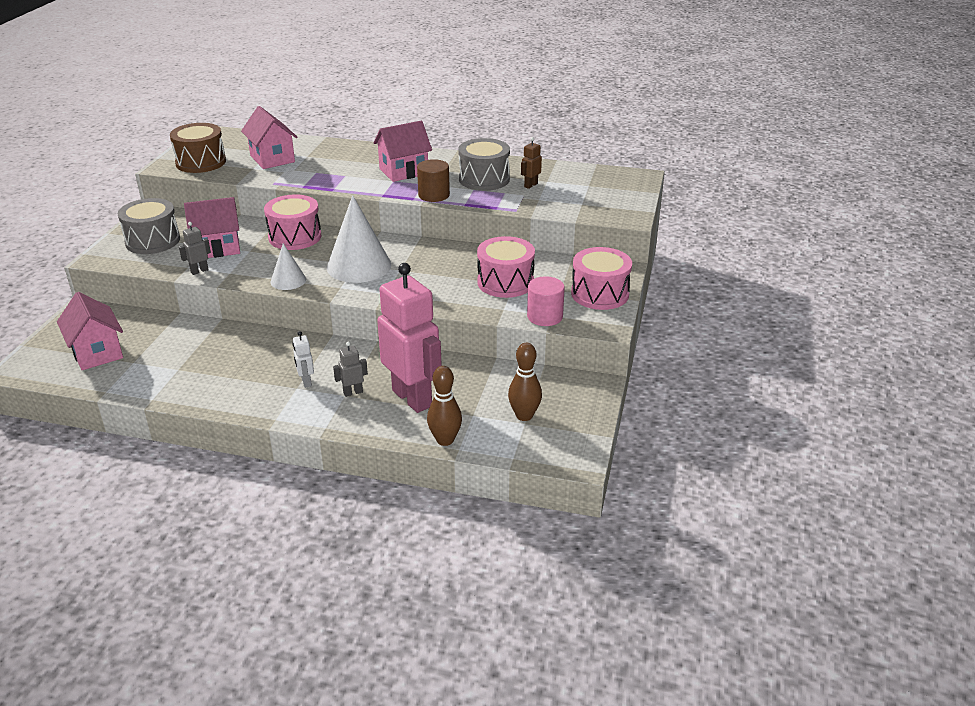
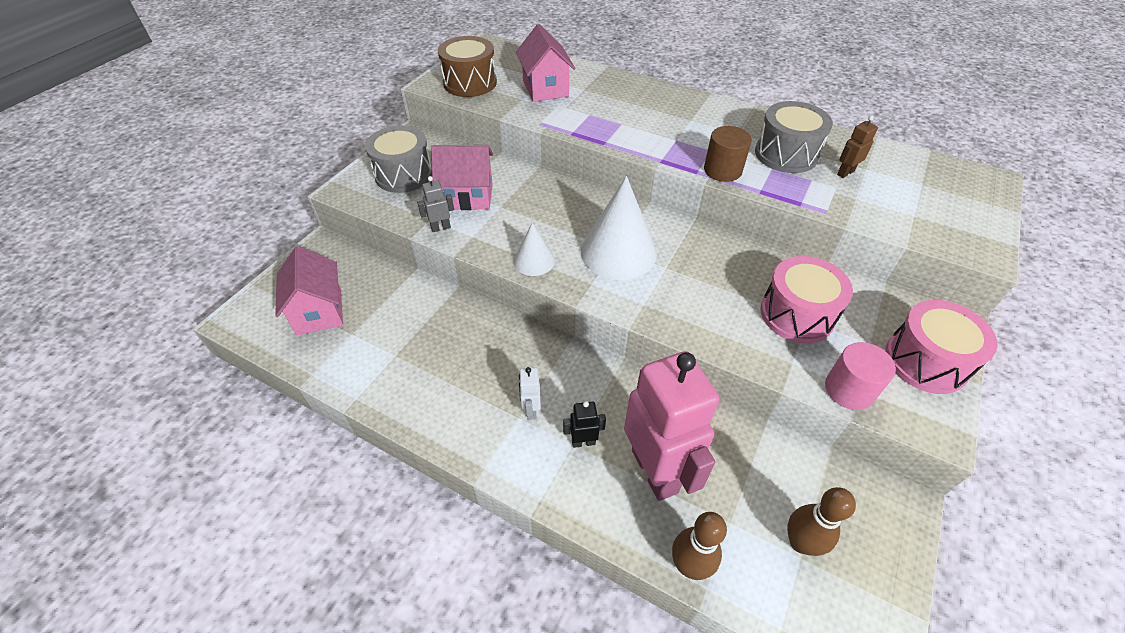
camera: 15 degrees right, 15 degrees up
pink drum [264,194,321,250] -> none
grey robot [333,342,368,397] -> black robot [563,401,606,448]
pink house [373,121,432,182] -> none

